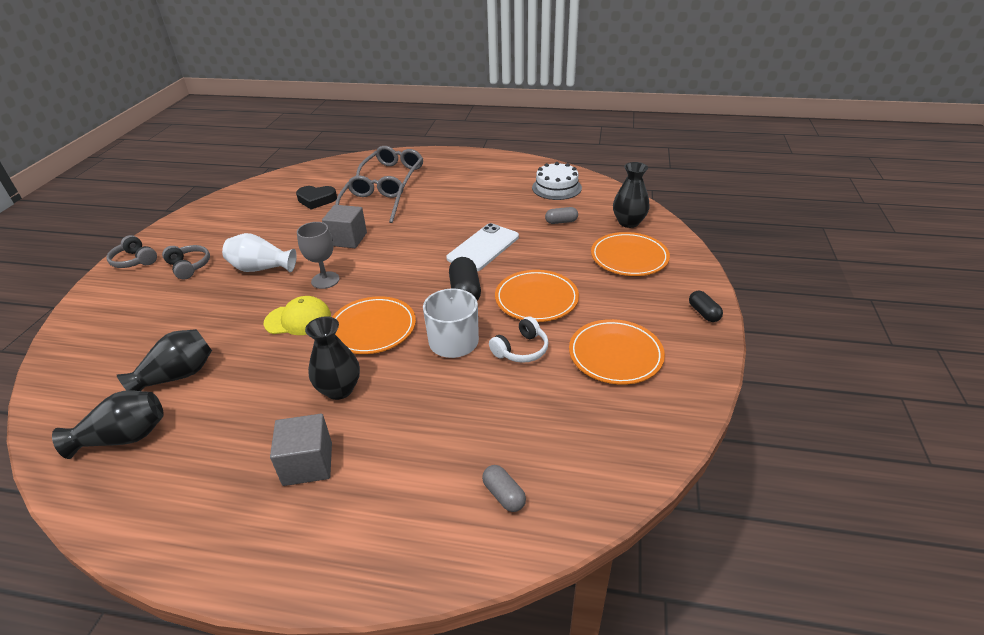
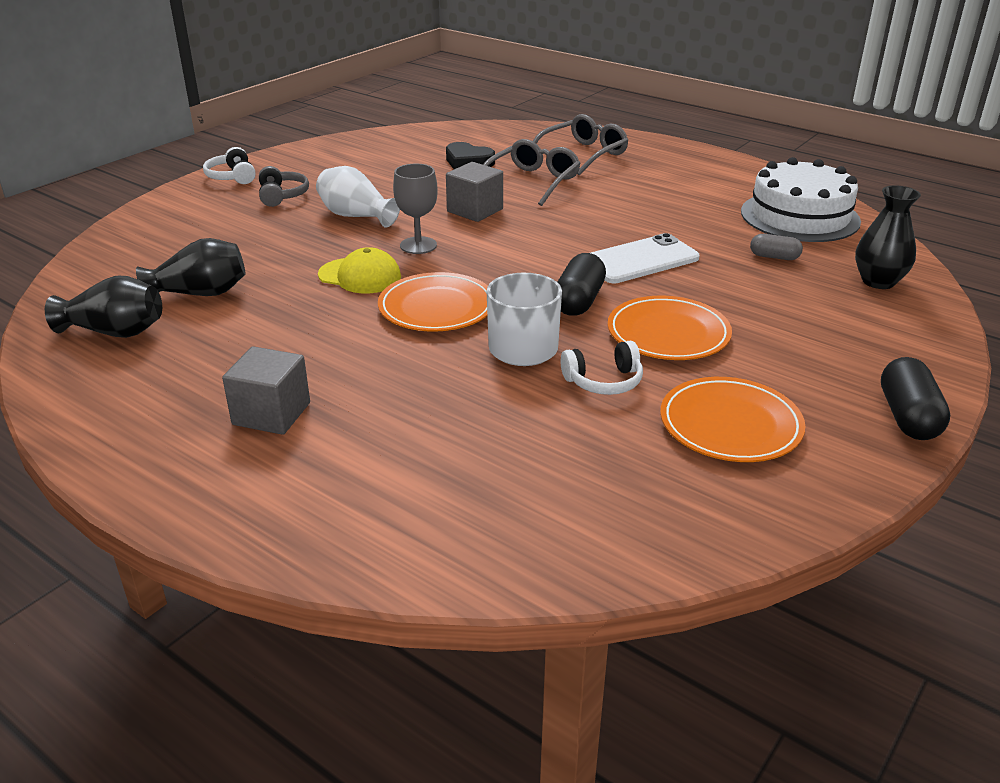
camera: 25 degrees right, 5 degrees down
grey headphones [107,235,157,268] -> white headphones [203,147,256,184]
black vase [305,316,360,400] -> none
grey capsule [482,465,526,512] -> none
white cake [532,162,582,200] -> white cake [741,157,861,242], size x1.53
orange plate [591,232,670,276] -> none
black capsule [689,291,723,322] -> black capsule [881,357,950,440], size x1.63

